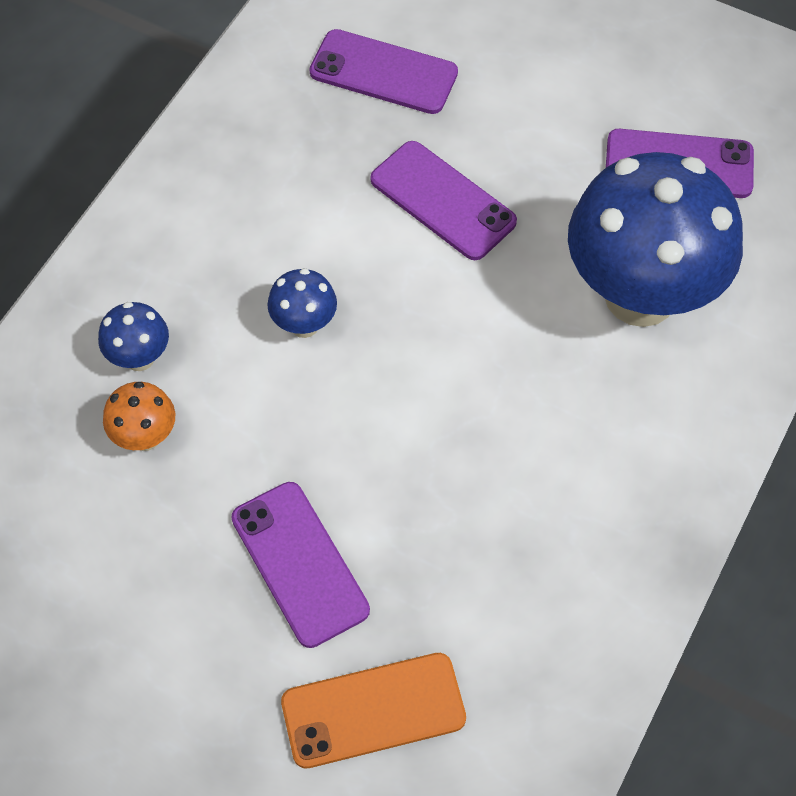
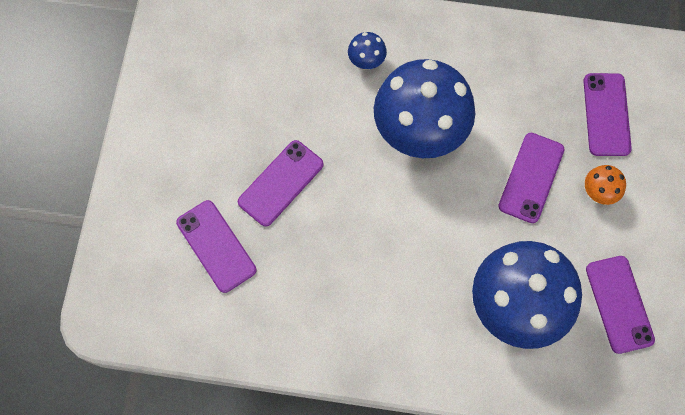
camera: 70 degrees right, 10 degrees up
orange mushroom [103,382,175,451] -> orange mushroom moved to [585,165,626,205]
blue mushroom [267,268,337,338] -> blue mushroom [374,59,475,158], size x2.45
orange phone [281,653,466,769] -> purple phone [176,200,256,293]

